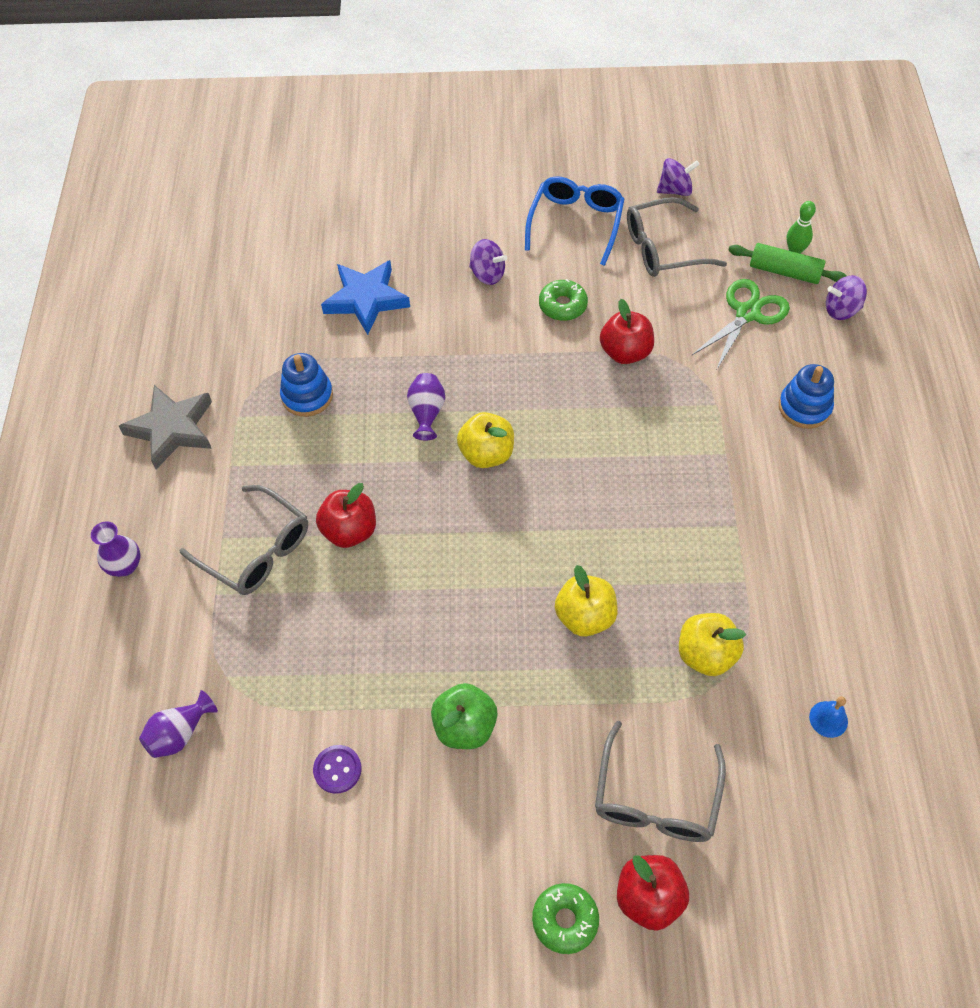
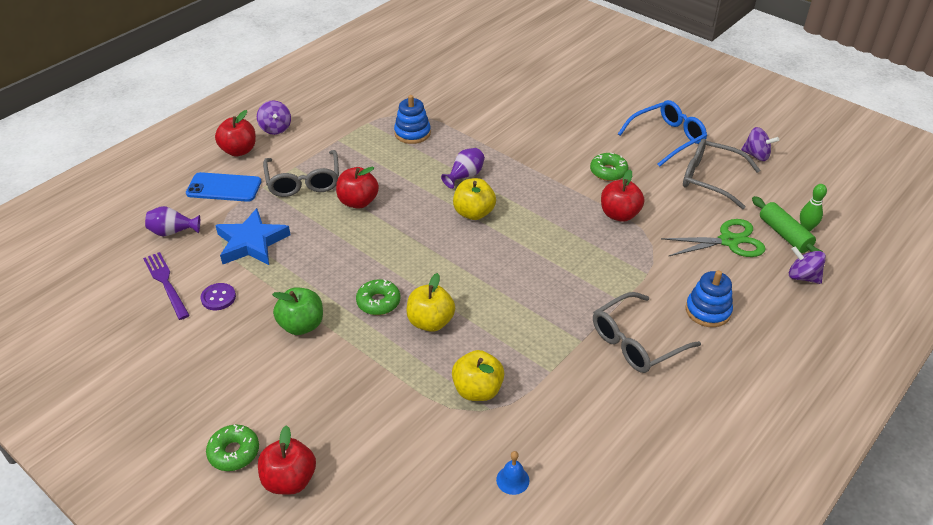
camera: 40 degrees right, 15 degrees down
purple vase [91,521,141,577] -> red apple [215,110,256,157]
grey star [119,385,212,469] -> none
blue star [321,260,410,335] -> blue star moved to [215,208,290,265]
purple spinning top [469,239,507,285] -> purple spinning top moved to [257,100,291,135]
grey glasses [595,721,726,842] -> grey glasses moved to [593,292,701,373]
none -> purple fork [143,252,190,320]
none -> blue phone [186,172,262,202]
none -> green donut [356,279,400,315]

